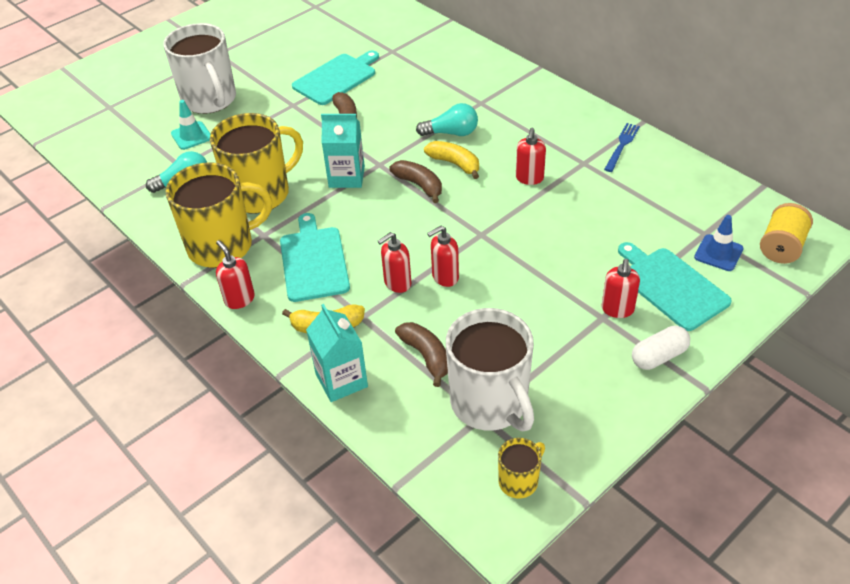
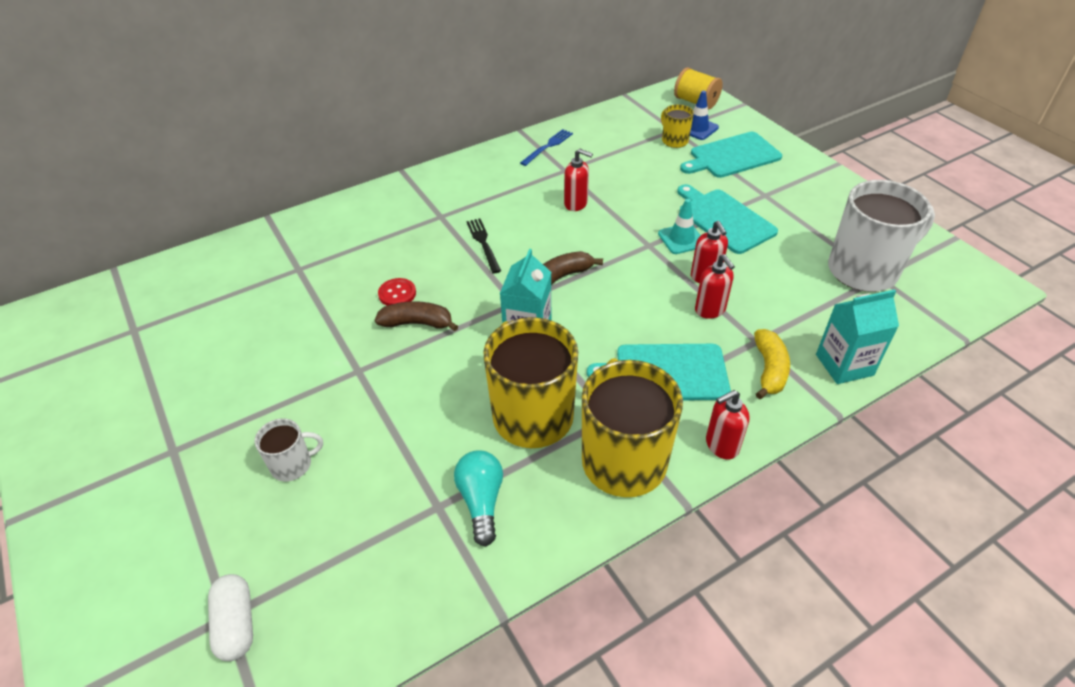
camera: 80 degrees left, 0 degrees up
white mug [163,23,236,114] -> white mug [255,419,323,481], size x0.48
turquoise traffic cone [171,100,210,150] -> turquoise traffic cone moved to [658,199,701,254]
turquoise cutting board [292,51,379,105] -> turquoise cutting board moved to [677,184,778,254]
brown banana [395,322,448,387] -> none
turquoise light bulb [416,103,478,136] -> black fork [466,219,501,273]
yellow banana [424,141,479,179] -> none
yellow mug [498,438,545,499] -> yellow mug moved to [661,104,694,148]
red soap dispenser [601,259,640,318] -> none
blue fork [604,123,640,172] -> blue fork turned 90 degrees clockwise [520,129,573,166]
white capsule [632,326,690,370] -> white capsule moved to [208,574,253,661]
none -> red button [378,278,416,306]

